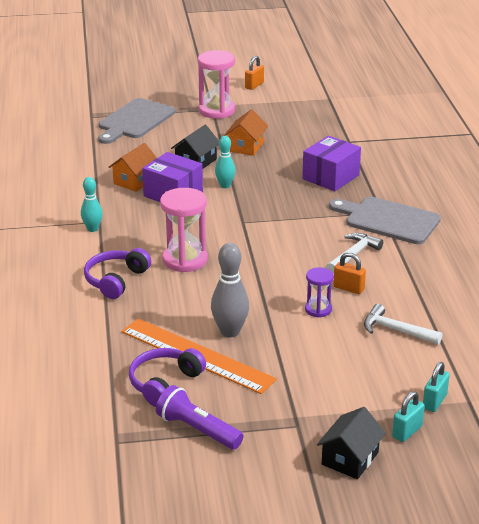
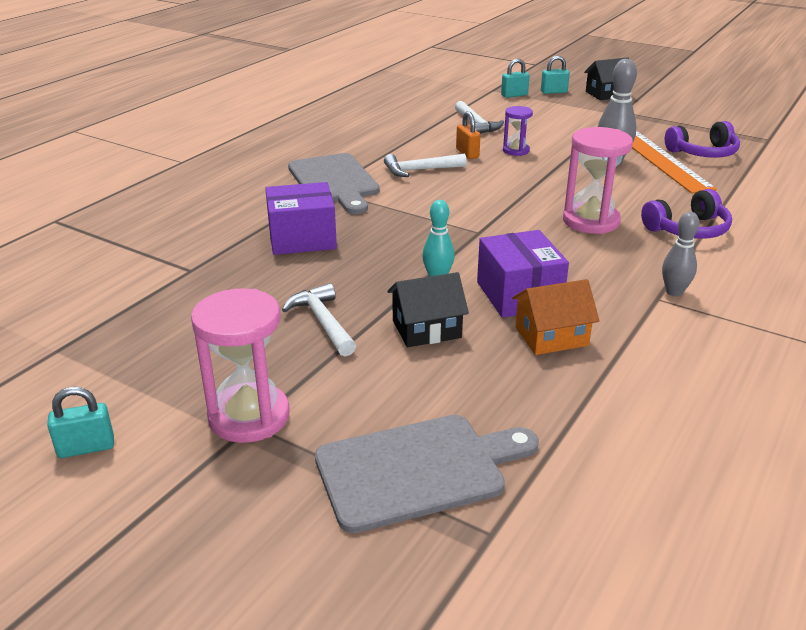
camera: 140 degrees left, 0 degrees up
turquoise bowling pin [81,177,103,232] -> grey bowling pin [662,212,699,296]
purple flashlight [156,385,243,449] -> none
orange house [224,109,268,156] -> white hammer [282,283,356,356]
orange padlock [245,56,264,90] -> turquoise padlock [47,387,114,458]

